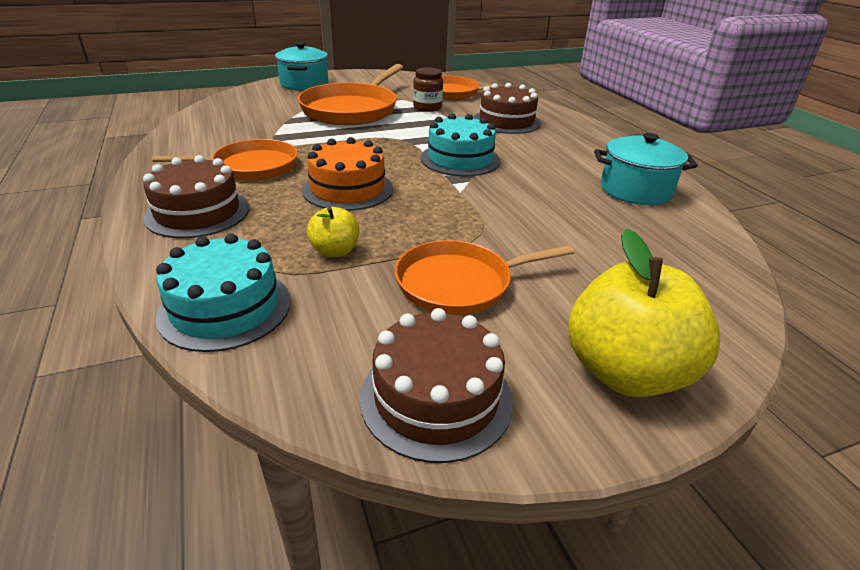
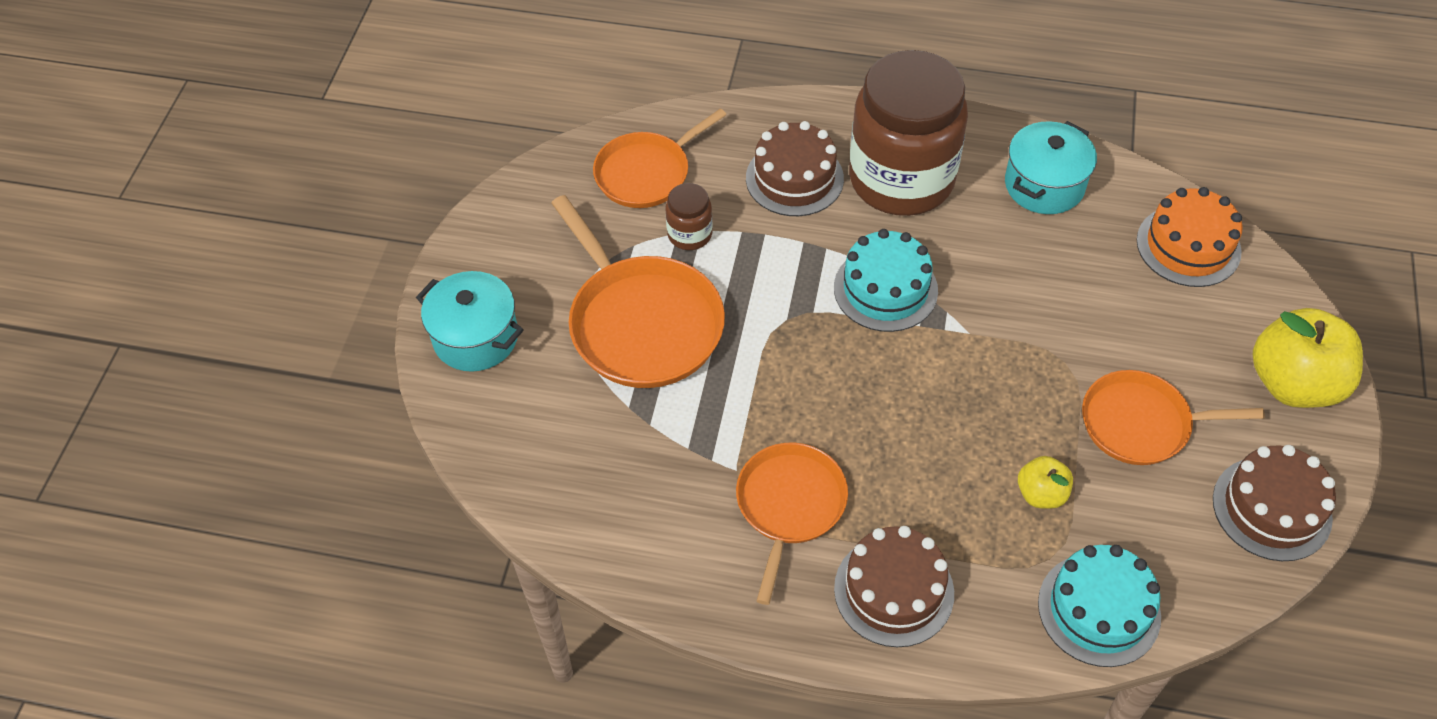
camera: 55 degrees left, 20 degrees up
orange cake [302,137,393,211] -> orange cake moved to [1137,187,1243,287]
orange pan [395,240,575,315] -> orange pan turned 75 degrees clockwise [1082,370,1265,465]
none -> brown jar [849,50,968,216]

